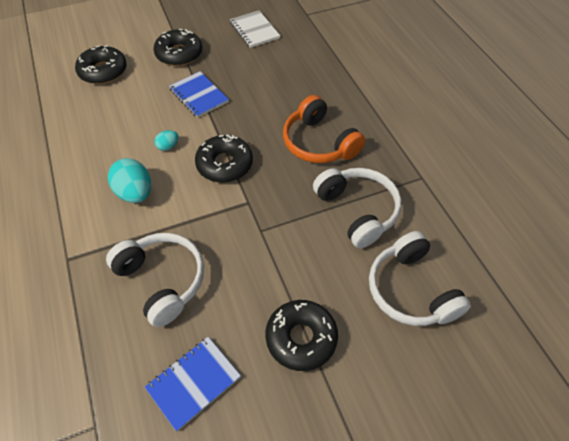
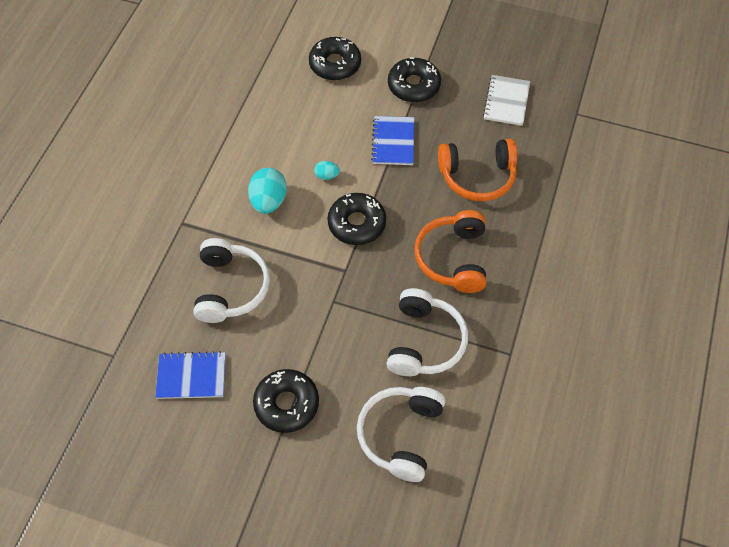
camera: 40 degrees right, 5 degrees up
none -> orange headphones [438,139,517,201]

